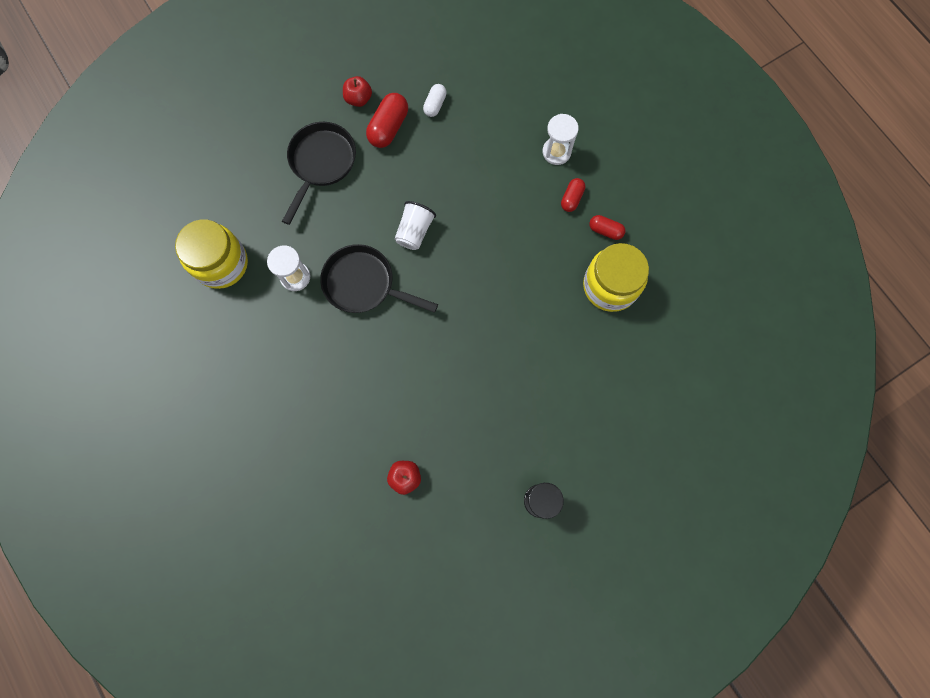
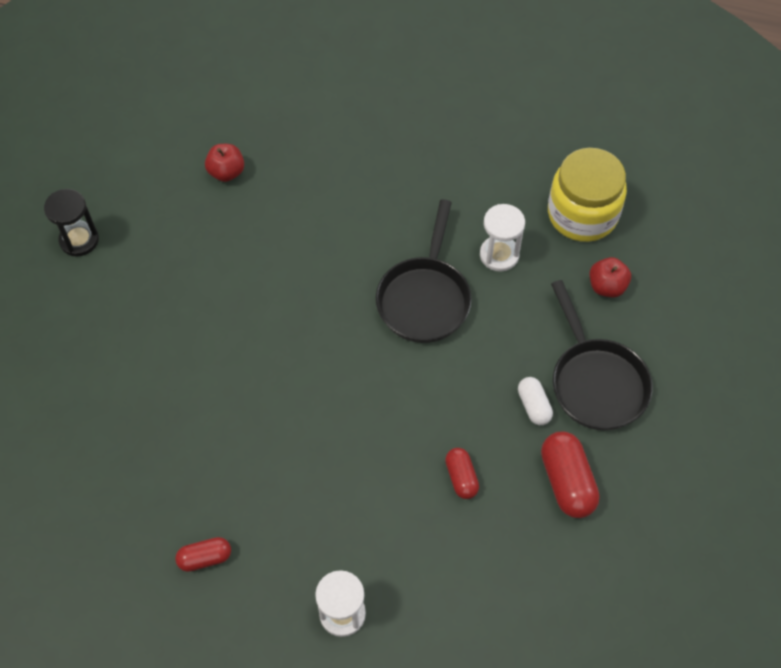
camera: 140 degrees right, 15 degrees down
black pan [320,244,438,313] -> black pan turned 120 degrees clockwise [376,199,472,343]
red apple [343,76,372,107] -> red apple moved to [590,257,631,298]
white cup [395,201,436,250] -> none
white capsule [423,84,447,117] -> white capsule moved to [518,377,553,425]
red capsule [561,178,585,212] -> red capsule moved to [445,448,479,499]
yellow jar [583,243,649,312] -> none

